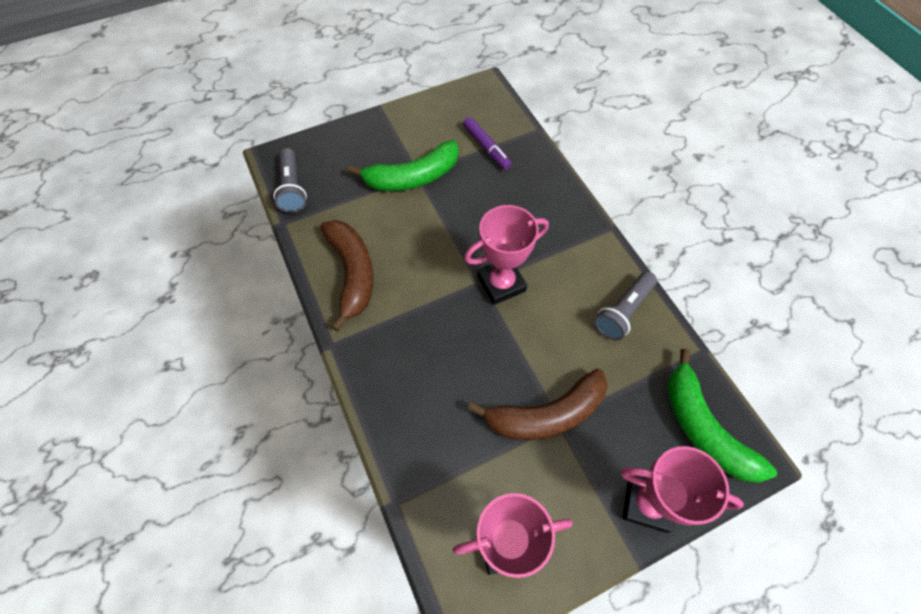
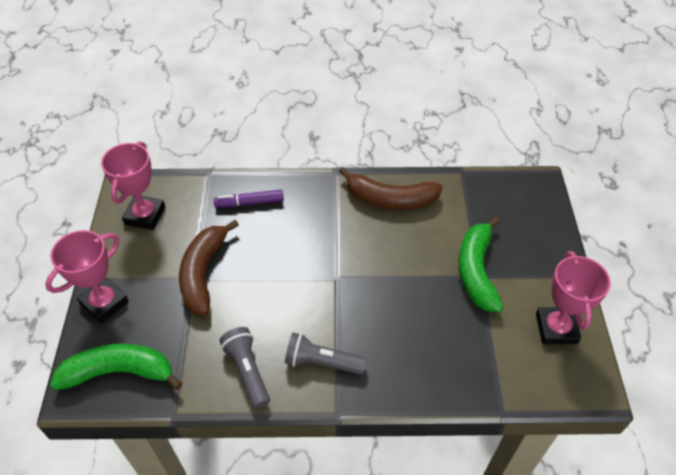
camera: 115 degrees right, 10 degrees down
grey flashlight [273,148,307,213] -> grey flashlight moved to [285,332,367,375]
purple marker [463,117,512,170] -> purple marker moved to [214,190,284,208]
pink trophy [464,205,549,305] -> pink trophy moved to [536,251,611,344]

